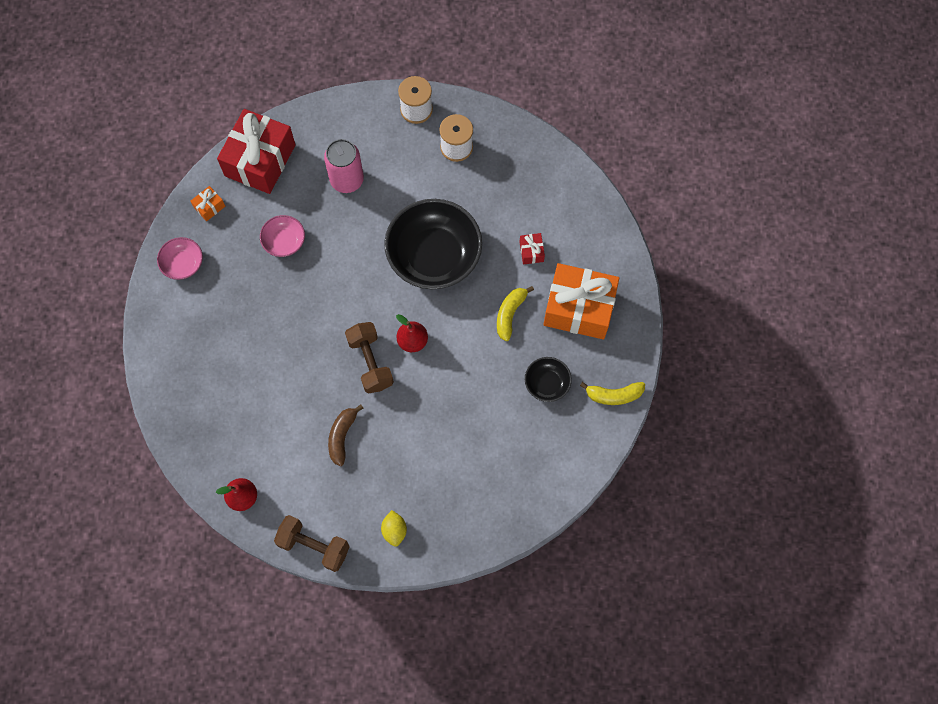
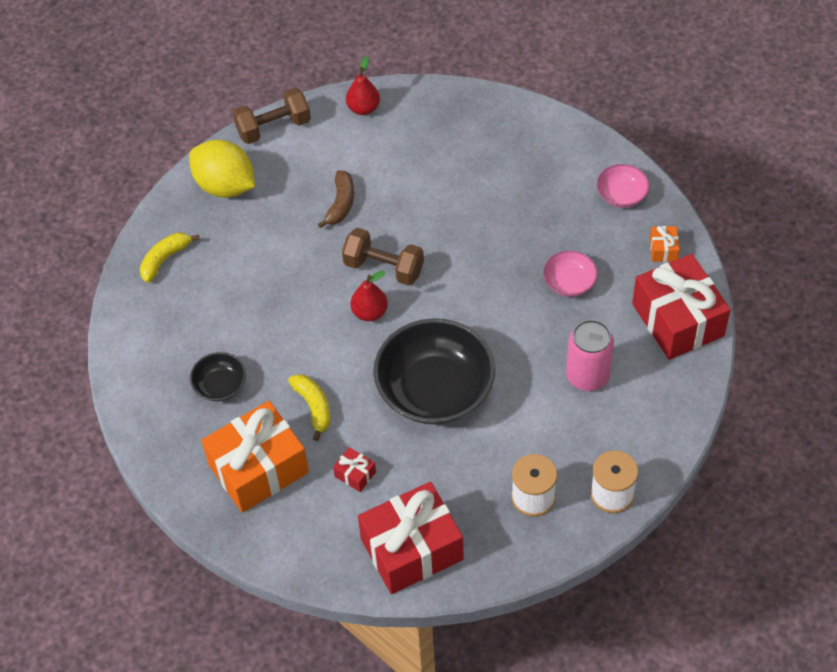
camera: 135 degrees right, 15 degrees down
brown banana [328,404,363,466] -> brown banana turned 45 degrees clockwise [318,170,354,228]
yellow lemon [381,510,407,547] -> yellow lemon [189,140,255,198], size x2.04
yellow banana [580,382,645,405] -> yellow banana moved to [140,233,200,283]
none -> red gift [358,482,464,594]

